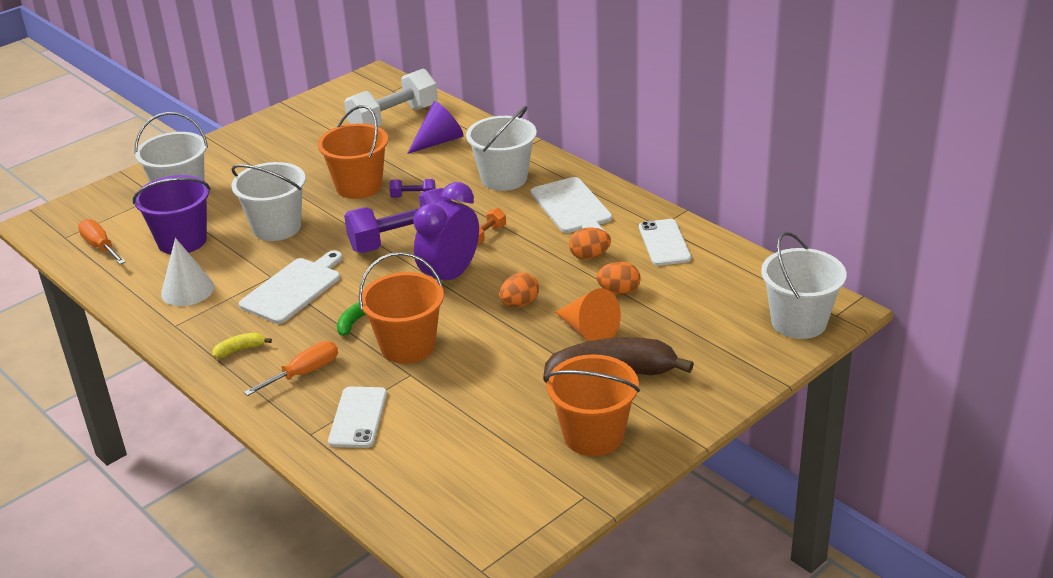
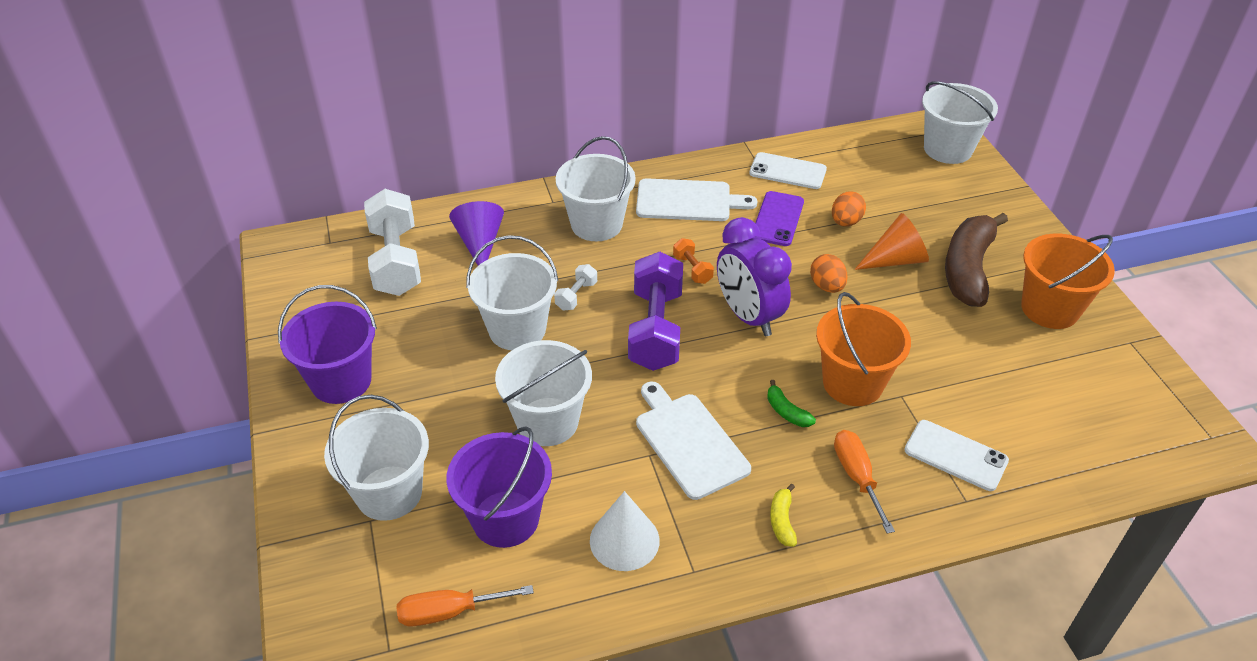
camera: 65 degrees left, 10 degrees up
orange bucket [318,105,388,199] -> white bucket [466,235,558,350]
purple dumbbell [389,179,436,198] -> white dumbbell [554,264,597,310]
orange egg [569,227,611,260] -> purple phone [755,191,804,246]
none -> purple bucket [278,285,377,404]

